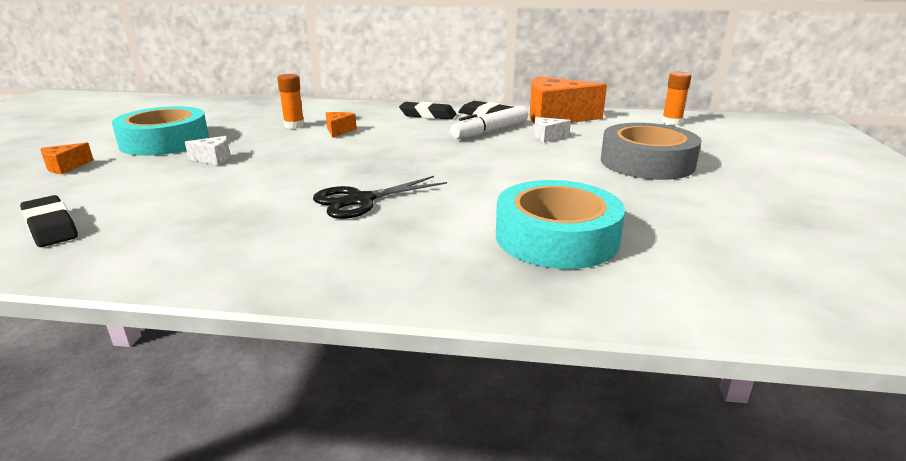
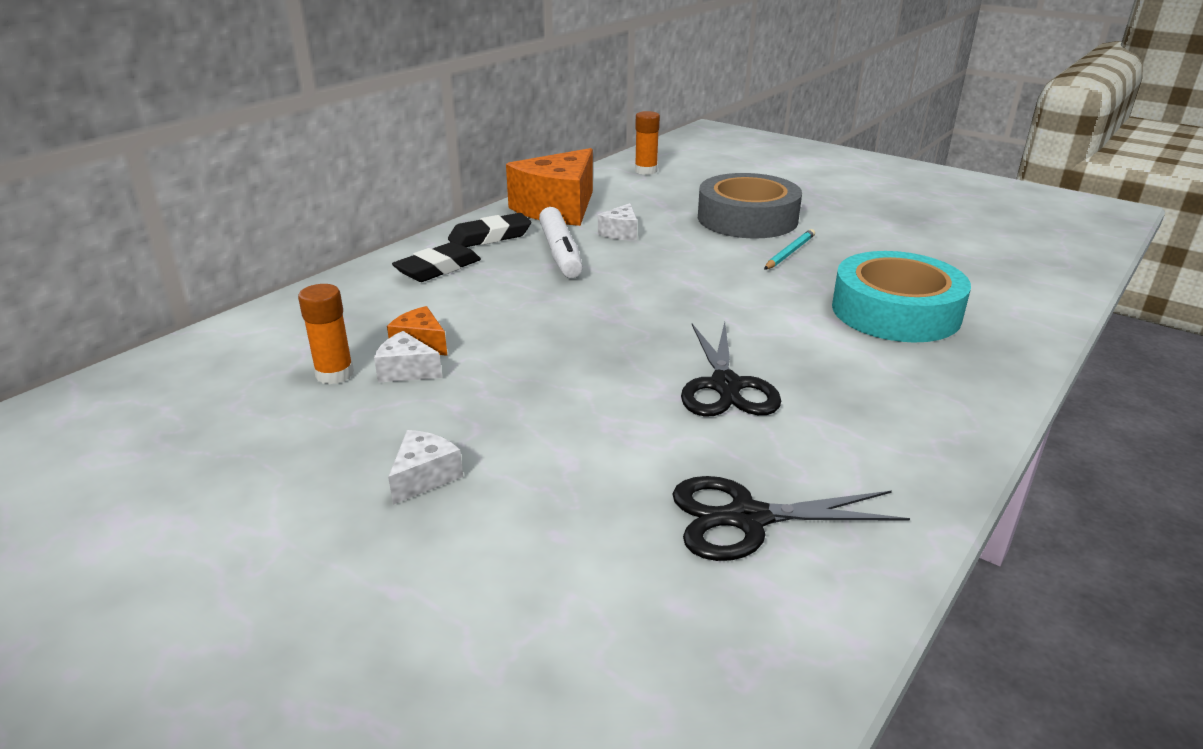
camera: 60 degrees left, 5 degrees up
black eraser [20,195,78,247] -> none
orange cheese [40,142,93,174] -> none
turquoise tape [112,106,209,156] -> none
none -> white cheese [374,331,442,383]
none -> black scissors [672,476,910,561]
none -> turquoise pencil [764,229,815,270]

